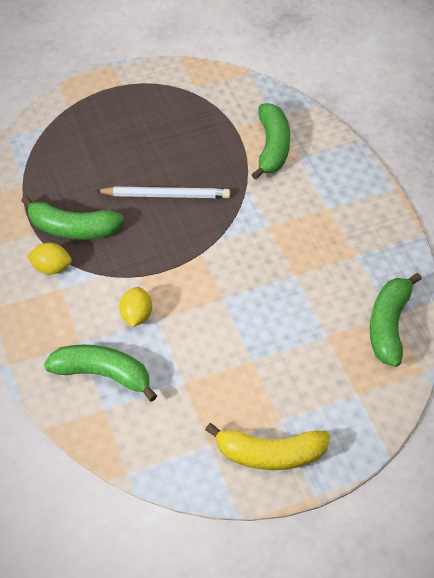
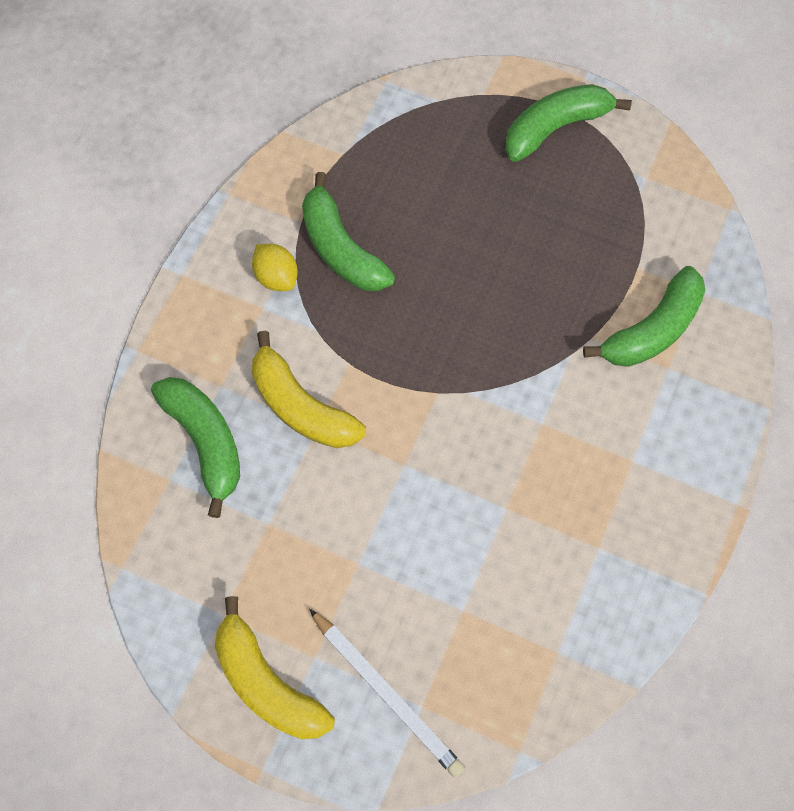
camera: 45 degrees right, 15 degrees up
white pencil [96,187,230,198] -> white pencil moved to [309,609,465,778]
yellow lemon [119,287,152,327] -> yellow banana [252,331,366,448]
green banana [370,273,422,367] -> green banana moved to [505,84,632,162]

